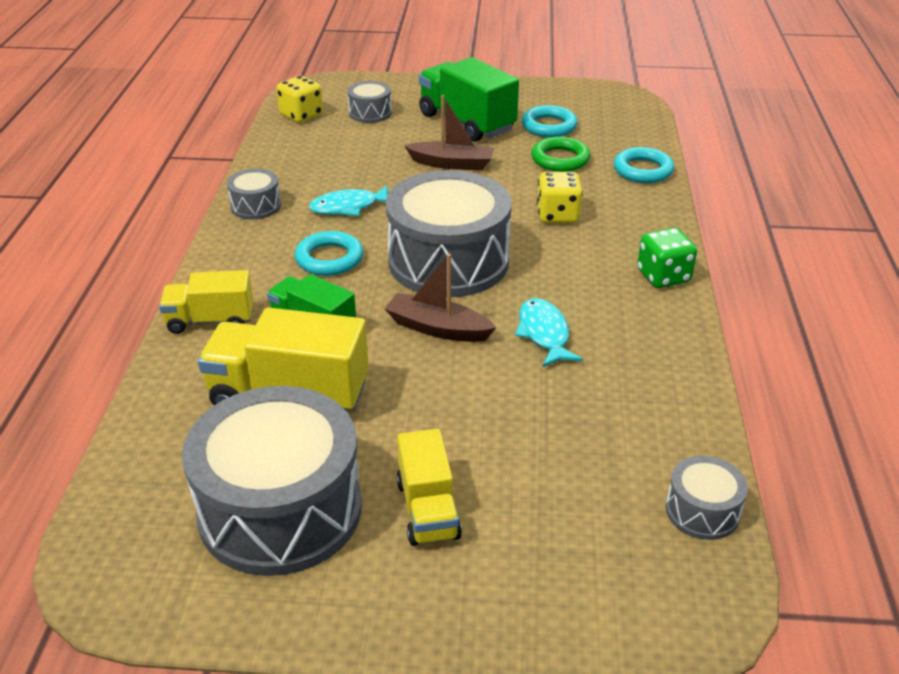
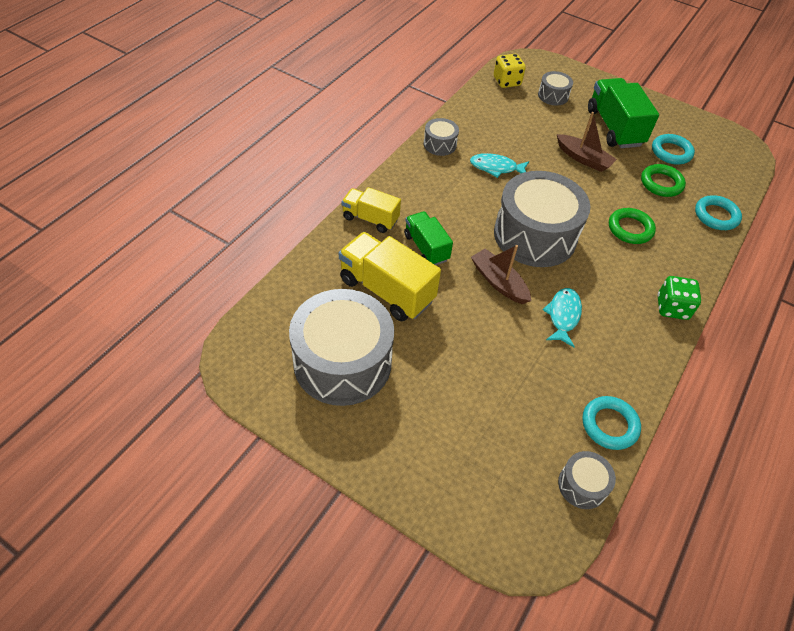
camera: 25 degrees right, 15 degrees up
turquoise ring [295,231,363,276] -> turquoise ring moved to [582,396,641,450]
yellow truck [396,429,462,546] -> none
yellow dice [537,172,583,223] -> green ring [609,208,656,244]

